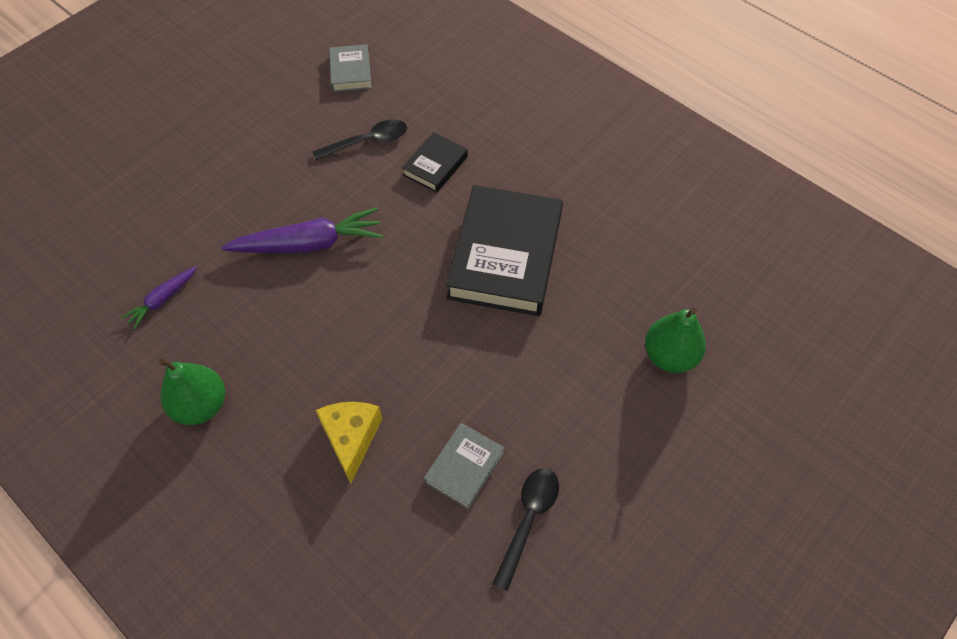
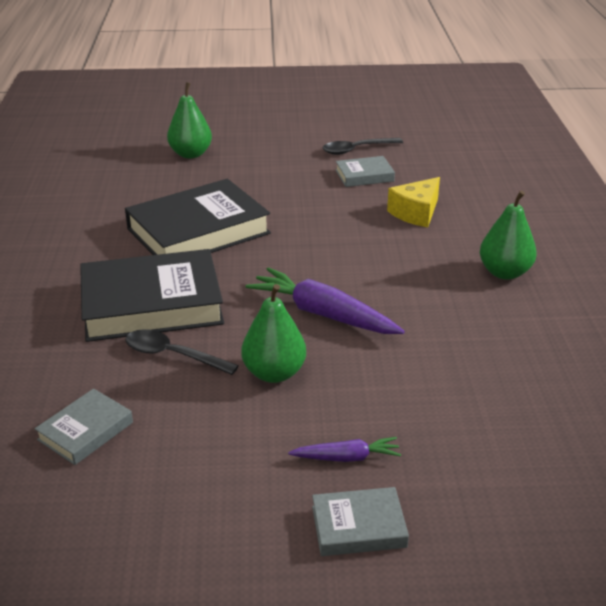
camera: 135 degrees left, 25 degrees down
purple carrot [121,266,197,330] -> purple carrot moved to [288,437,401,462]
black book [402,132,468,193] -> black book [80,249,224,342], size x2.08
none -> green pear [242,284,306,383]
none -> grey book [312,487,409,556]

